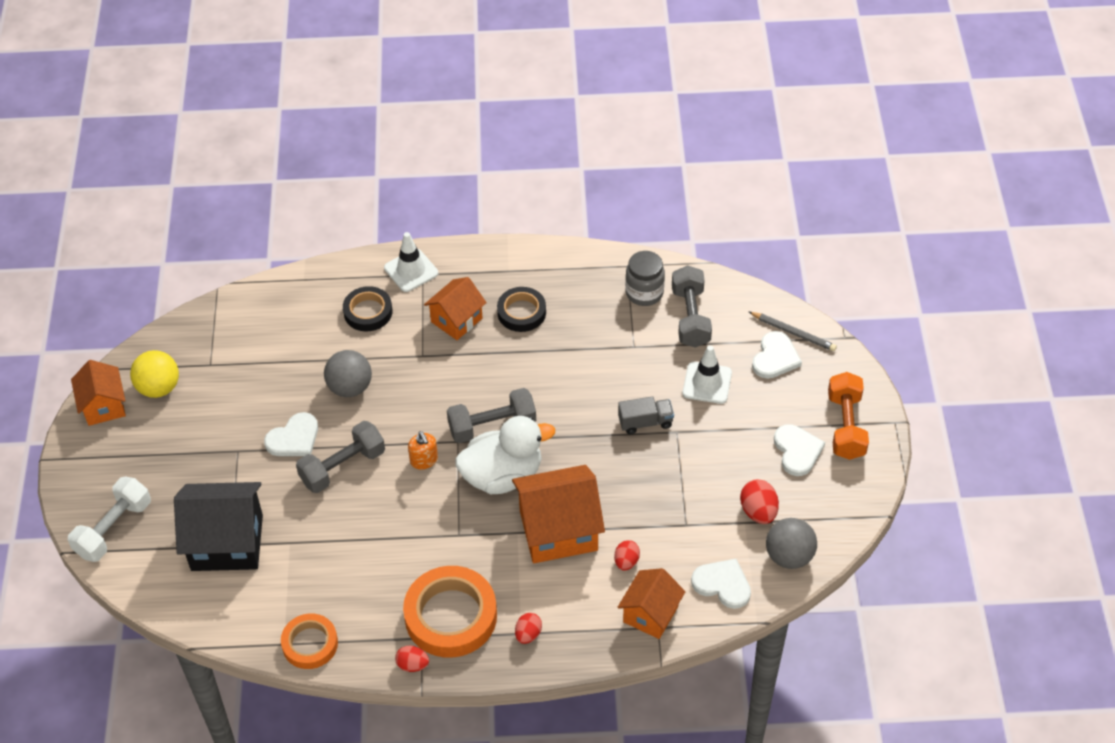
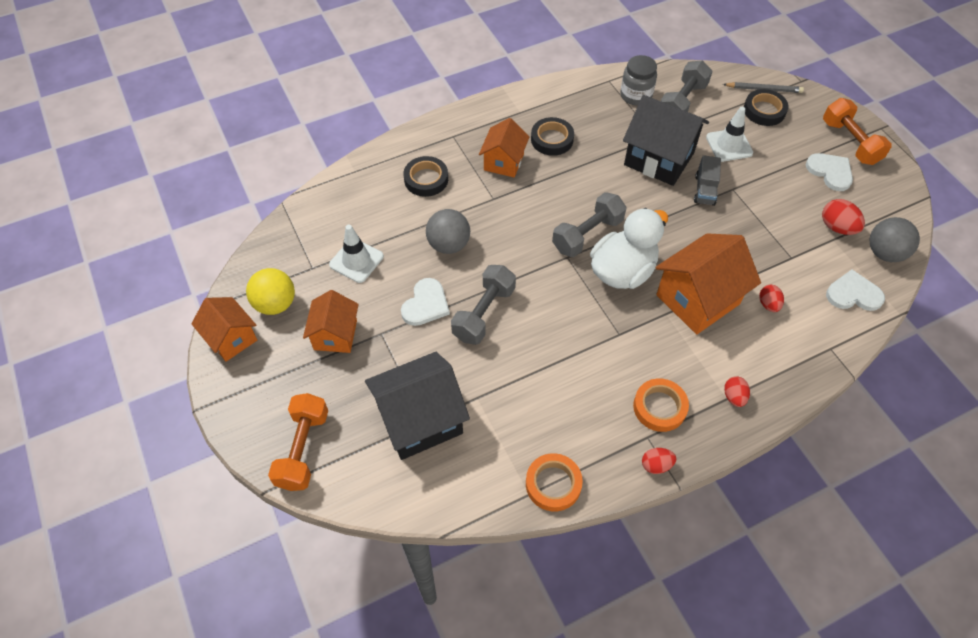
camera: 25 degrees left, 5 degrees up
white dumbbell [68,477,151,562] -> orange dumbbell [268,393,328,491]
white traffic cone [384,232,438,292] -> white traffic cone moved to [329,225,384,283]
orange tape [403,566,497,658] -> orange tape [633,379,689,432], size x0.60
orange soap dispenser [408,431,438,469] -> none
orange house [617,568,685,639] -> orange house moved to [303,290,359,353]
grey truck [618,397,674,434] -> grey truck turned 135 degrees clockwise [694,155,721,206]
grey dumbbell [672,265,712,348] -> grey dumbbell turned 60 degrees clockwise [661,60,713,112]
white heart [752,331,802,379] -> black tape [744,89,789,126]
none -> black house [623,95,709,186]

